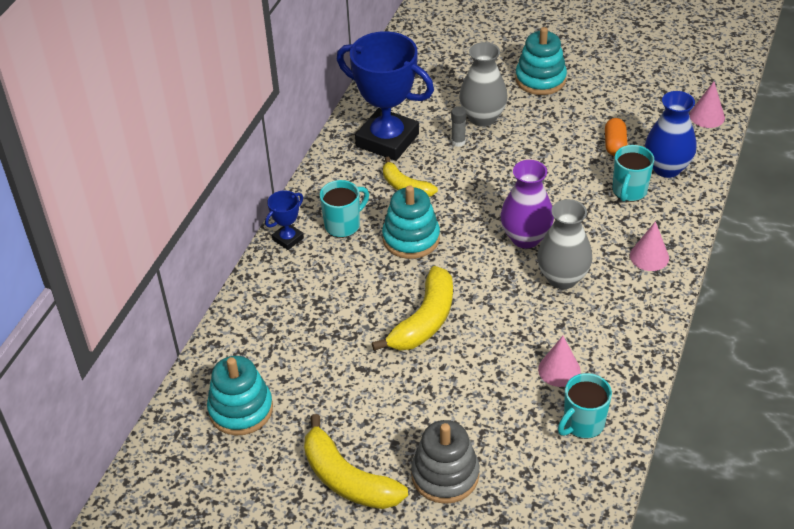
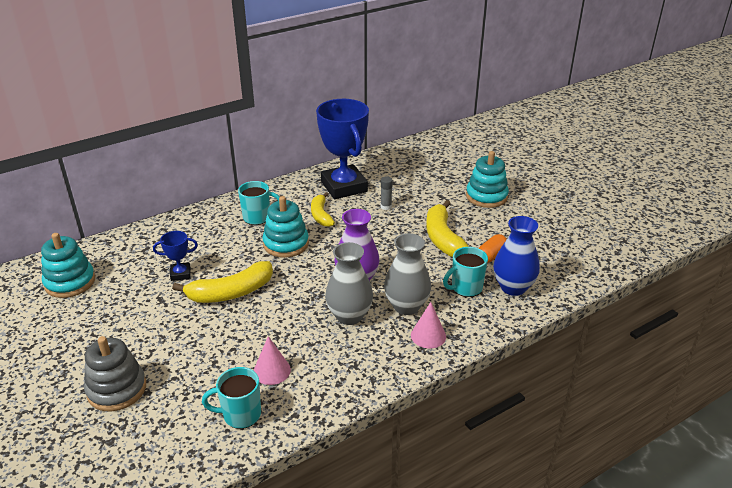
camera: 35 degrees right, 10 degrees down
blue trophy [265,190,304,250] -> blue trophy moved to [153,231,198,281]
yellow banana [304,414,408,509] -> yellow banana moved to [426,200,469,257]
grey vase [459,42,508,127] -> grey vase moved to [384,233,431,315]
pink cone [689,82,725,128] -> none

